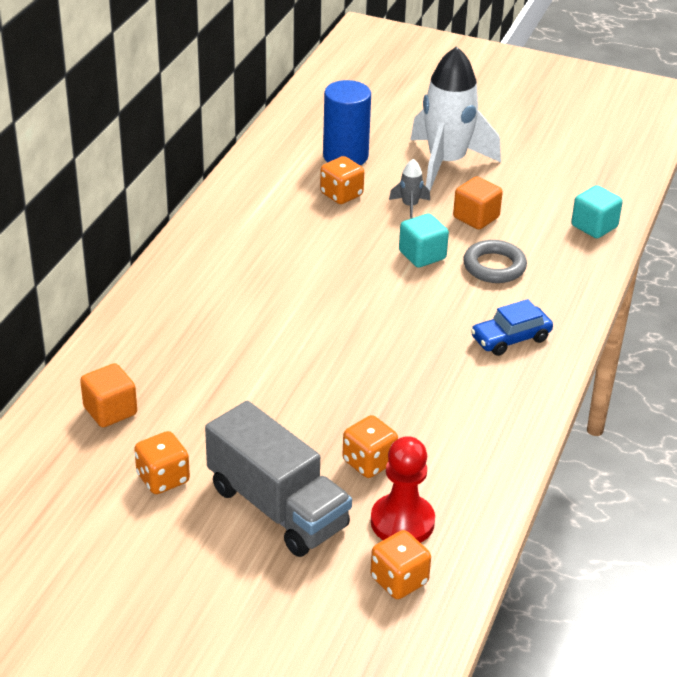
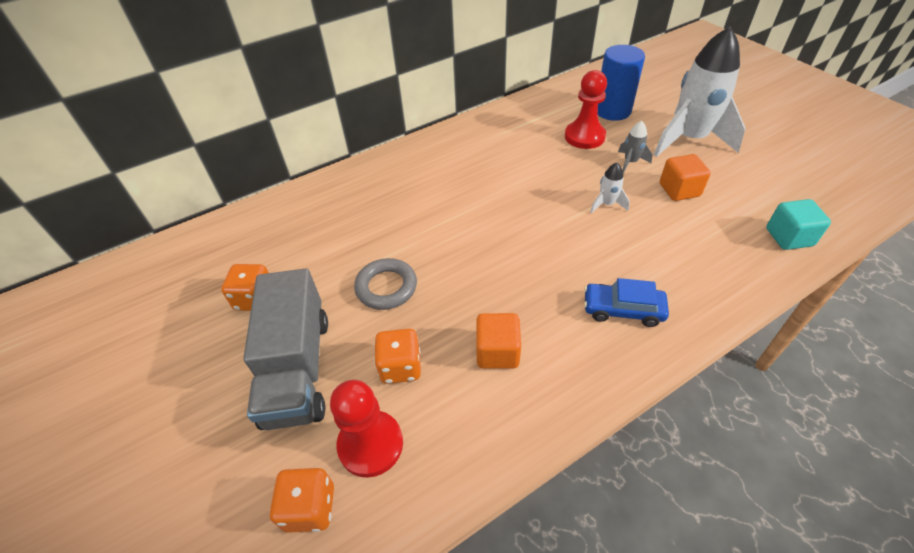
camera: 40 degrees right, 10 degrees up
orange cube [80,363,137,427] -> orange cube moved to [476,313,521,369]
orange dice [320,156,364,204] -> red pawn [565,70,607,149]
turquoise cube [399,213,449,268] -> white rocket [590,163,630,213]
grey ring [463,240,527,283] -> grey ring moved to [354,258,417,310]

